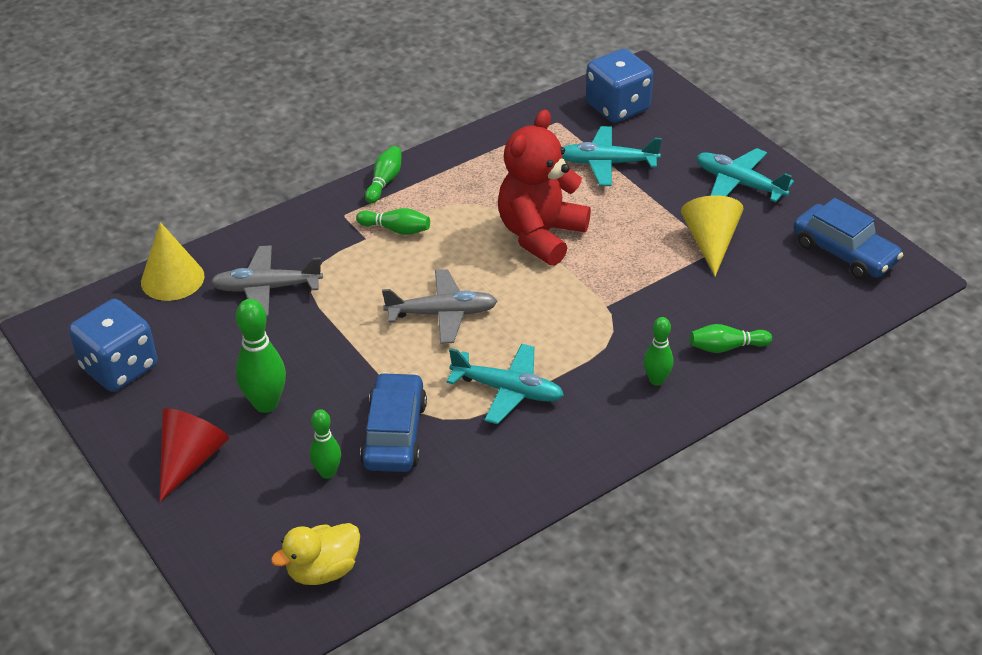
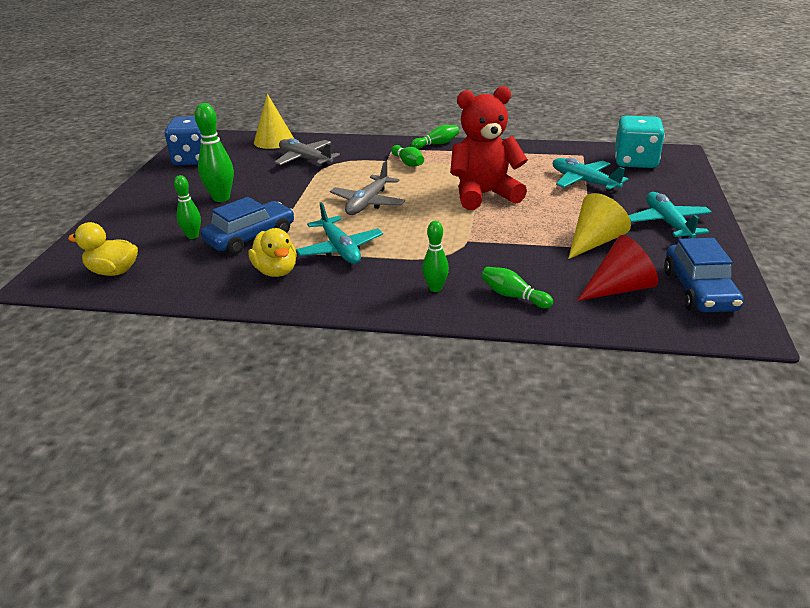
camera: 45 degrees right, 10 degrees down
red cone [159,408,229,502] -> red cone moved to [577,235,658,301]
grey plane [382,269,498,344] -> grey plane turned 75 degrees clockwise [330,161,405,215]
blue dice [586,49,653,123] -> turquoise dice [615,116,665,168]
none -> yellow duck [248,228,297,277]

